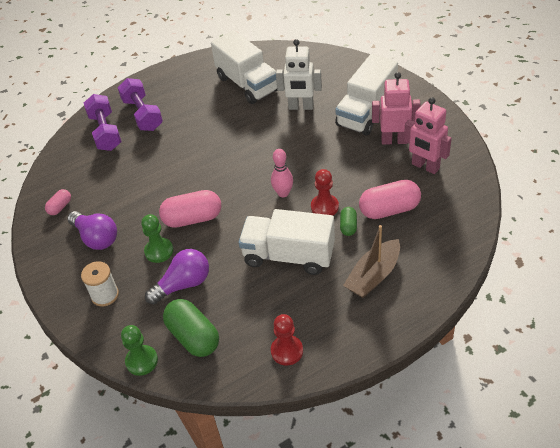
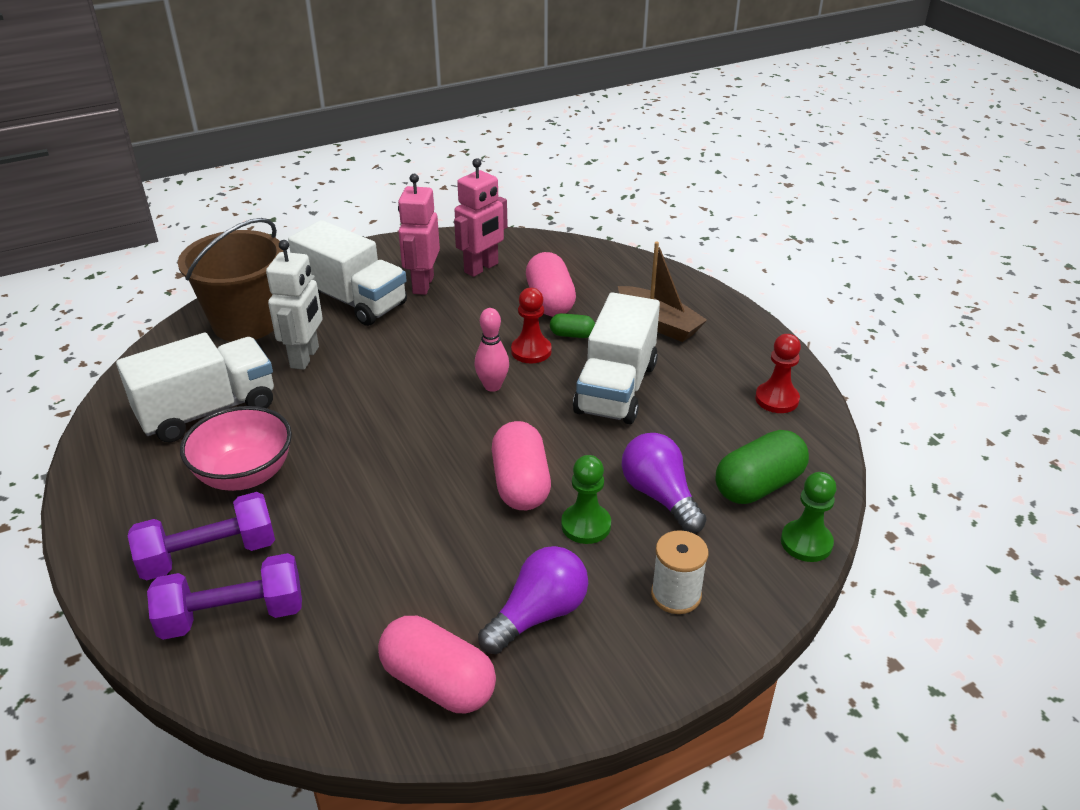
camera: 90 degrees left, 10 degrees down
pink capsule [45,189,71,215] -> pink capsule [378,616,496,713], size x1.92
none -> brown bucket [178,218,283,341]
none -> pink bowl [180,406,292,491]

